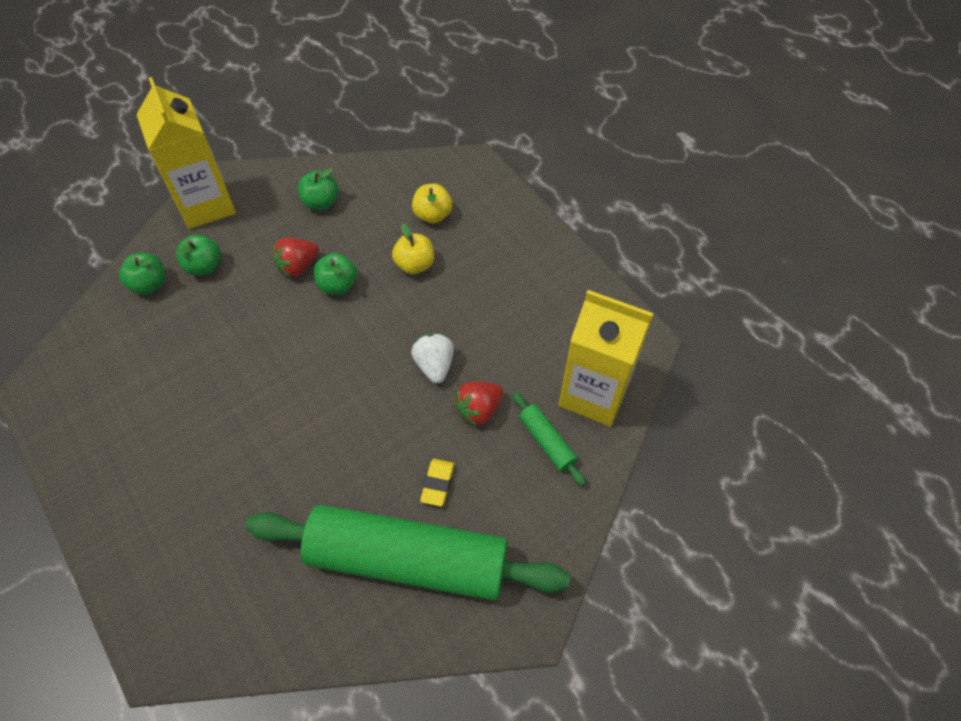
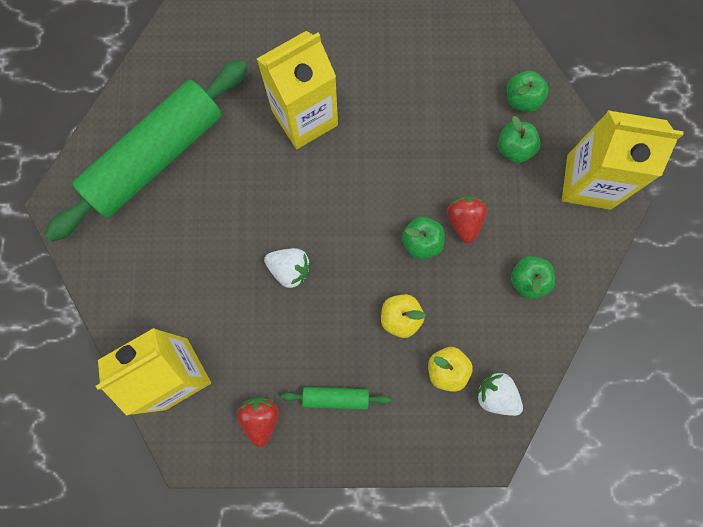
camera: 125 degrees right, 20 degrees up
yellow eraser [420,459,454,507] -> none
red strawberry [454,382,503,426] -> red strawberry moved to [237,398,279,447]
green rolling pin [512,392,586,486] -> green rolling pin moved to [281,387,390,410]
none -> yellow carton [257,31,338,149]
none -> white strawberry [476,372,523,416]

